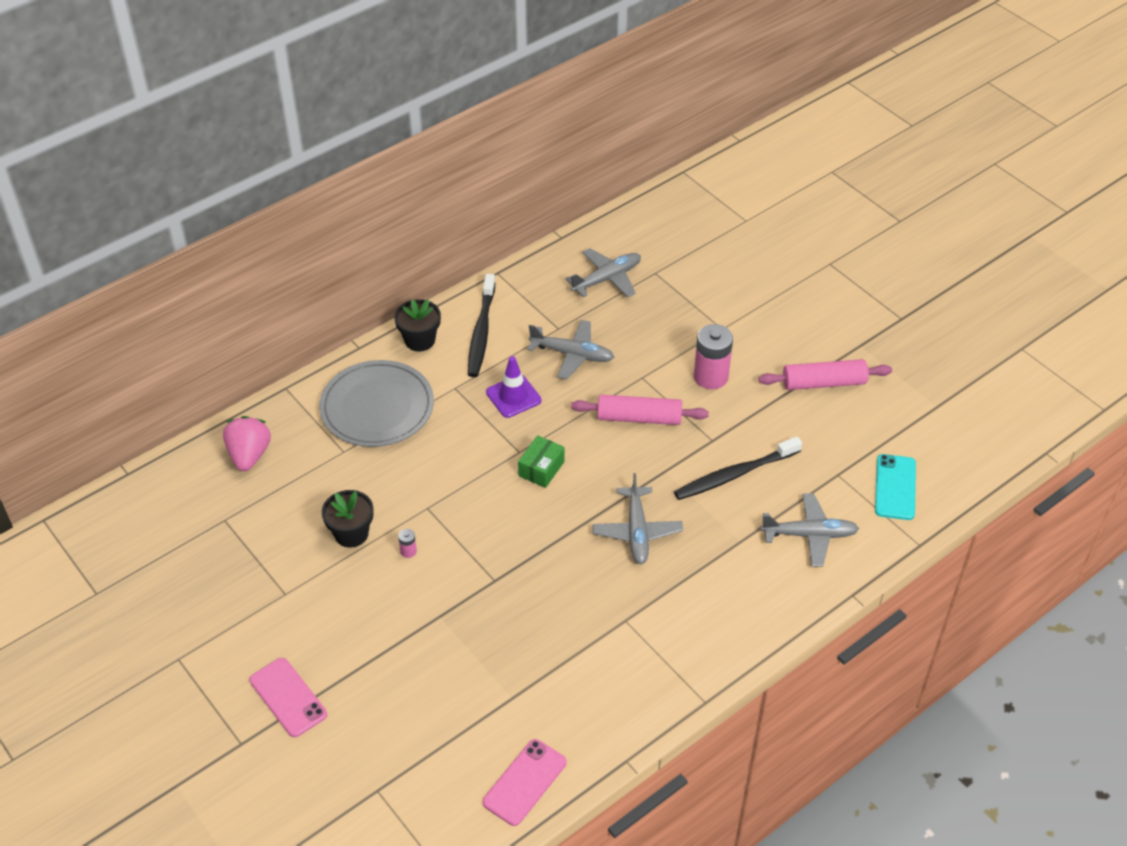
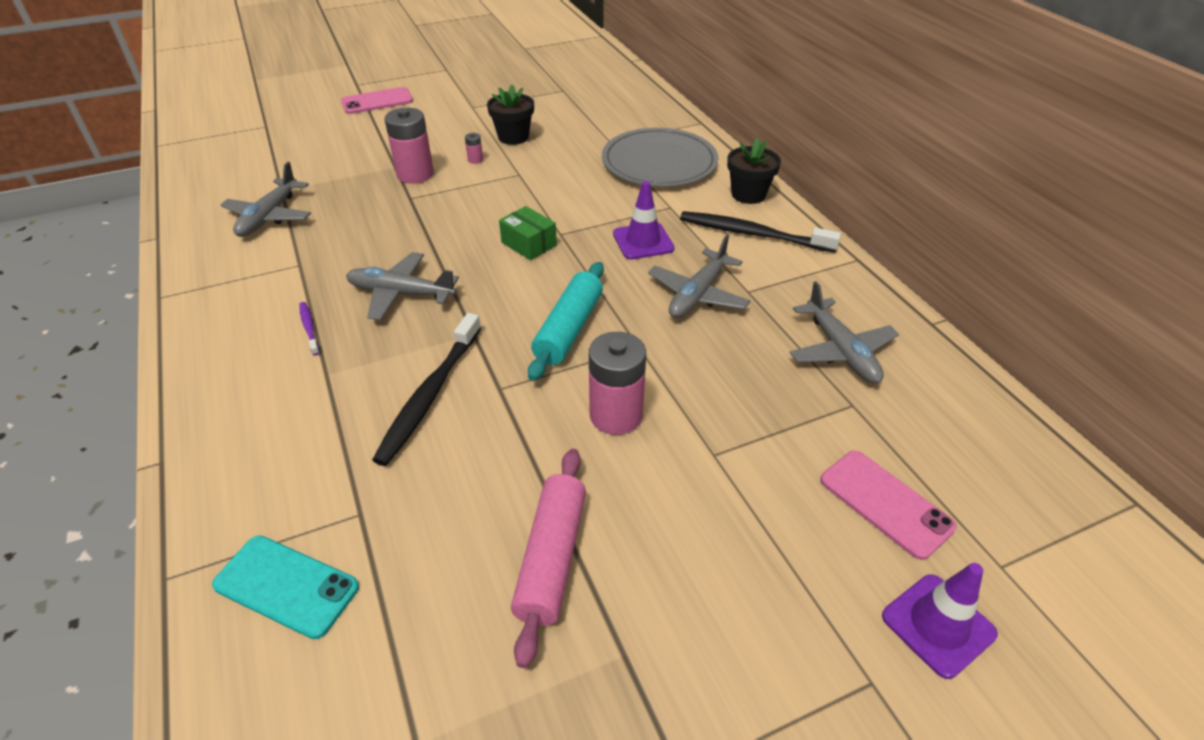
camera: 105 degrees right, 5 degrees down
pink strawberry [223,416,271,471] -> none
pink phone [483,739,566,826] -> pink phone moved to [820,451,957,560]
pink rolling pin [571,395,709,425] -> turquoise rolling pin [528,262,604,381]
black toothbrush [674,436,802,500] -> black toothbrush turned 150 degrees counterclockwise [372,313,481,466]
grey plane [761,493,859,567] -> grey plane moved to [221,162,311,237]
none -> purple toothbrush [299,302,320,356]
none -> pink battery [384,108,434,184]
none -> purple traffic cone [882,563,998,679]

